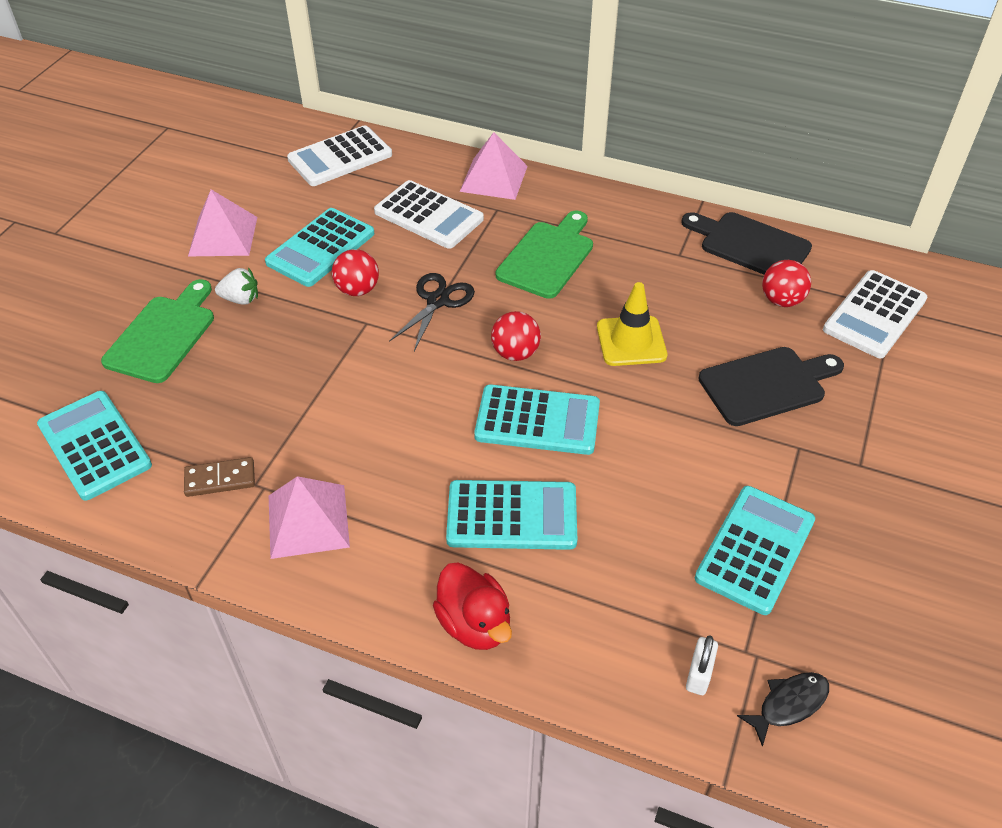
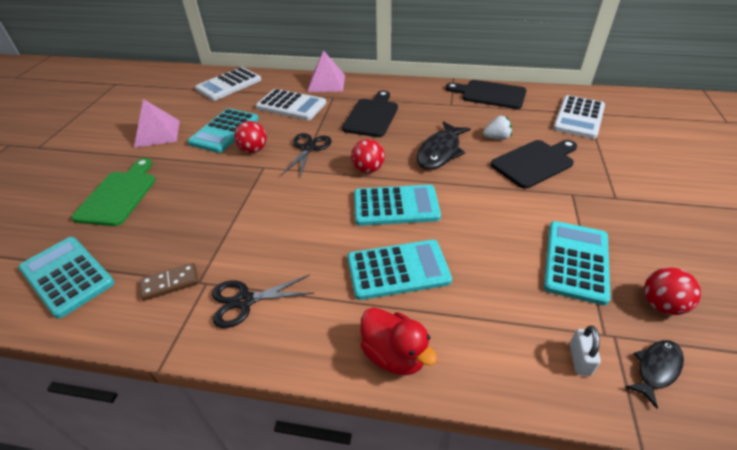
camera: 10 degrees left, 5 degrees down
white strawberry [215,267,258,305] -> white strawberry moved to [483,116,512,140]
pink pyramid [269,476,350,559] -> black scissors [212,275,314,328]
green cutting board [496,211,593,299] -> black cutting board [342,91,398,137]
yellow traffic cone [597,282,667,366] -> black fish [417,121,471,169]
red ball [762,260,811,307] -> red ball moved to [644,268,701,315]

